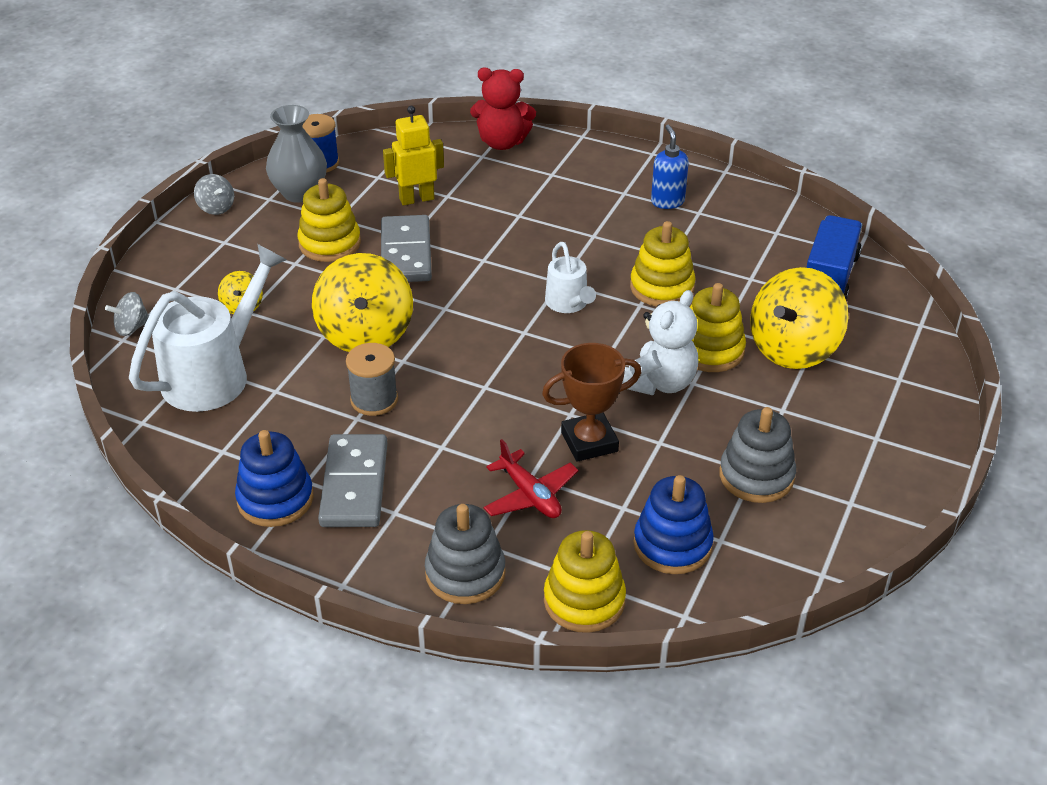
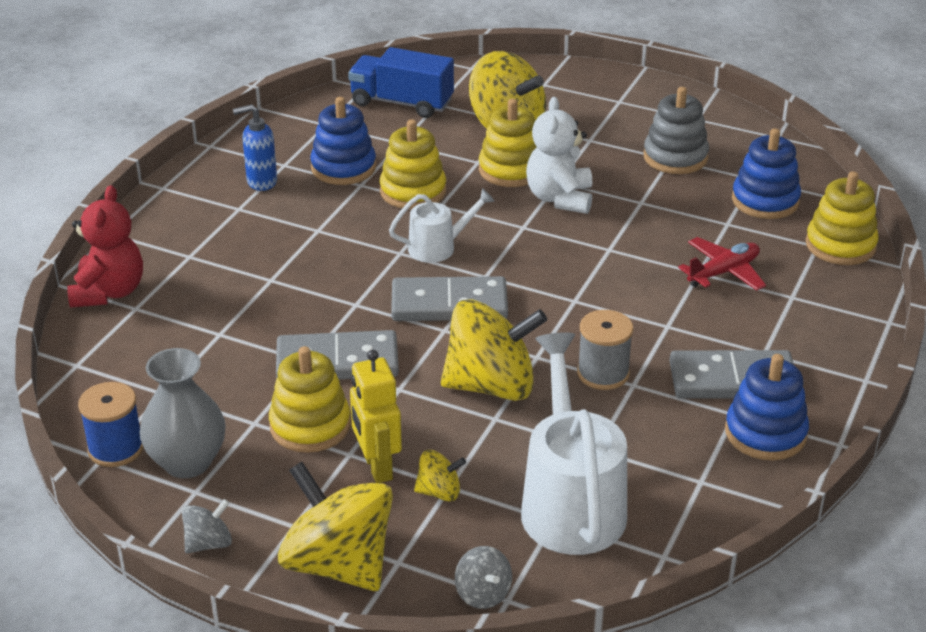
camera: 90 degrees left, 5 degrees down
white watering can [129,244,287,412] -> white watering can turned 45 degrees clockwise [521,332,627,555]
yellow robot [383,106,444,206] -> yellow robot moved to [350,350,402,483]
grey stacking toy [425,504,506,604] -> none
brown trophy [542,343,641,462] -> none
white teddy bear [622,290,698,395] -> white teddy bear turned 120 degrees counterclockwise [526,97,592,214]
none -> yellow spinning top [277,462,393,591]
none -> blue stacking toy [310,97,376,185]
none -> grey domino [391,276,508,321]

